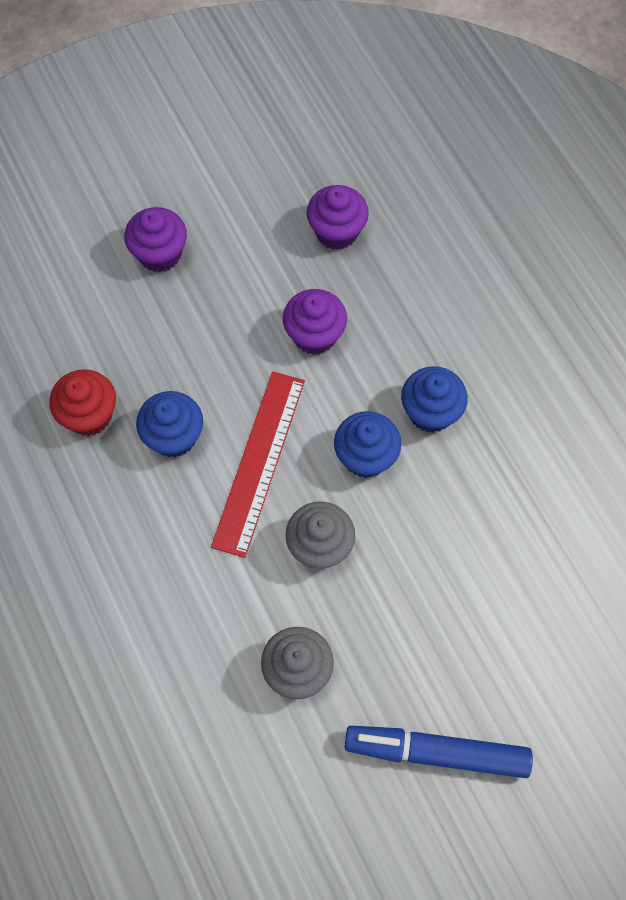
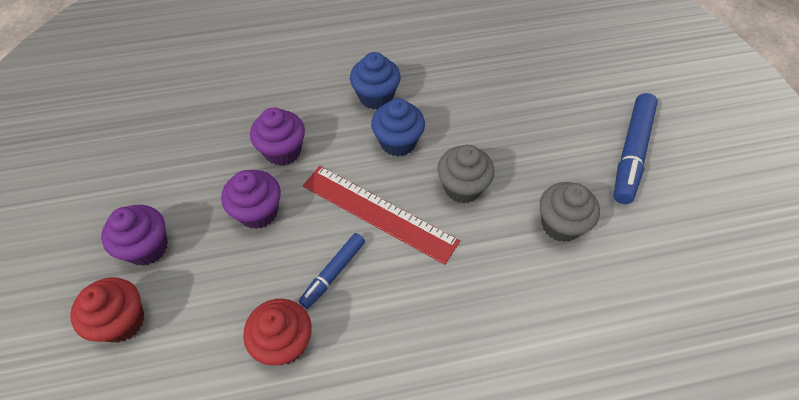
camera: 75 degrees left, 10 degrees down
blue cupcake [136,391,203,458] -> blue marker [299,233,365,309]
purple cupcake [307,185,369,250] -> purple cupcake moved to [221,170,281,229]
none -> red cupcake [70,277,144,343]

